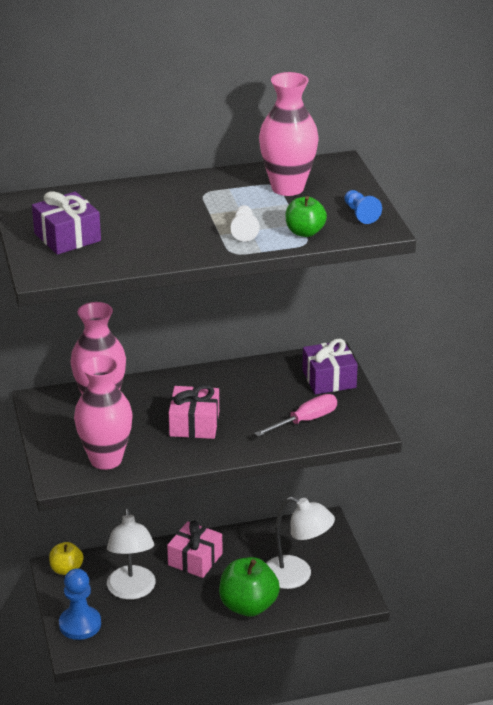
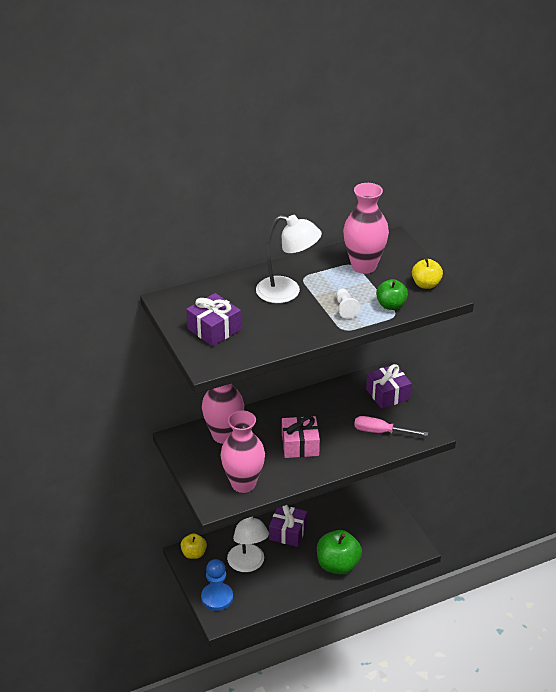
camera: 10 degrees left, 5 degrees up
pink gift [167,521,223,578] -> purple gift [269,505,307,547]
pink screwdriver [254,394,337,437] -> pink screwdriver turned 120 degrees counterclockwise [354,416,428,436]
white lamp [266,497,335,589] -> white lamp moved to [256,215,322,303]
blue pawn [344,190,382,224] -> yellow apple [412,258,443,289]

